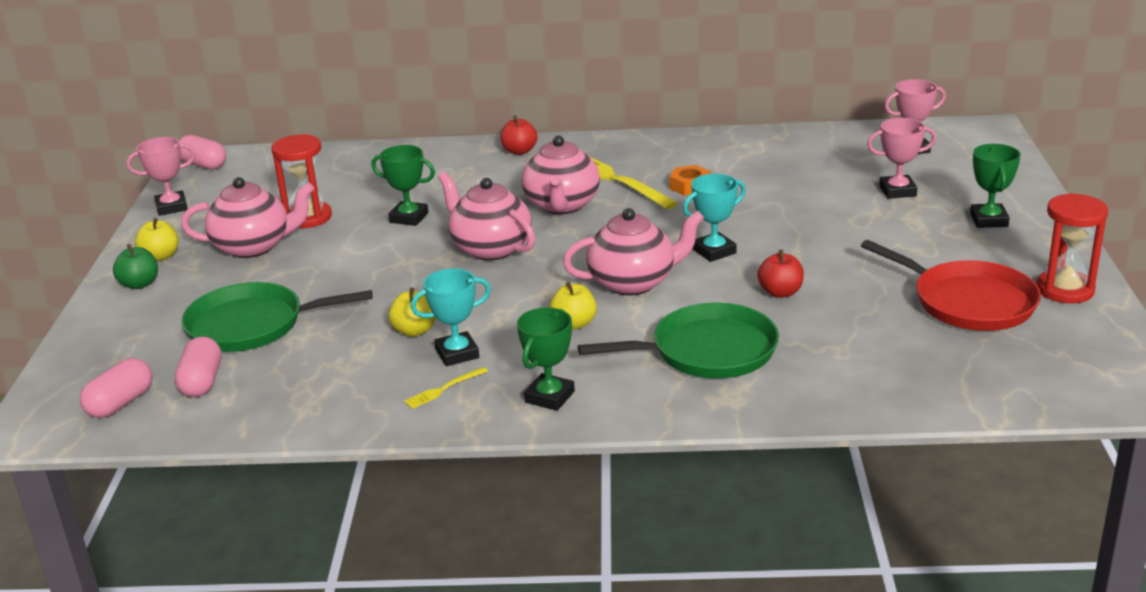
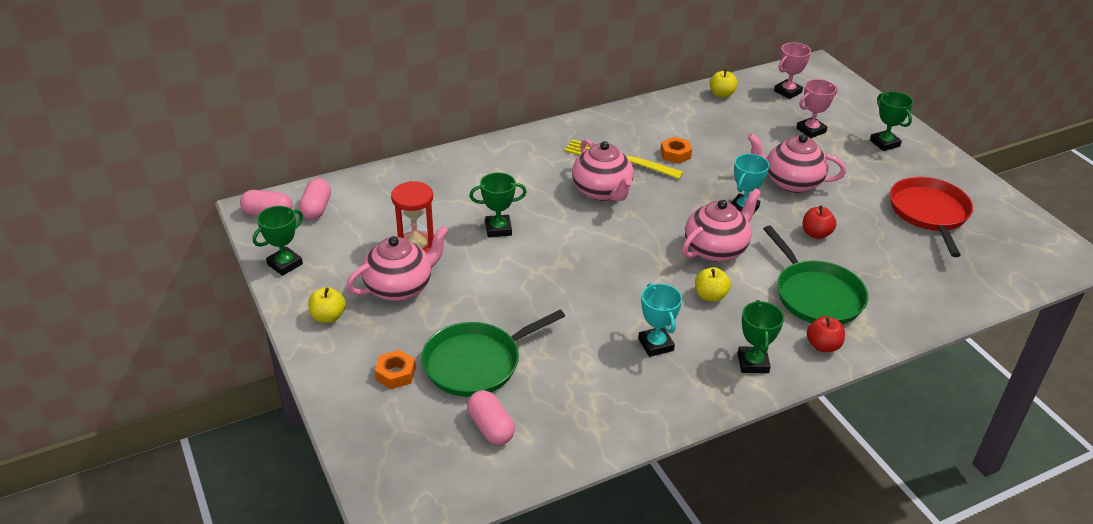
camera: 30 degrees left, 10 degrees up
pink capsule [80,358,152,418] -> pink capsule moved to [299,178,331,220]
green apple [113,244,158,289] -> none
pink trophy [126,137,196,216] -> green trophy [253,206,303,276]
yellow apple [389,288,436,337] -> yellow apple moved to [710,69,738,98]
yellow fork [404,367,488,409] -> none
turquoise trophy [411,268,491,366] -> turquoise trophy turned 60 degrees counterclockwise [638,283,682,357]
pink teapot [438,172,535,261] -> pink teapot moved to [747,133,846,193]
red apple [501,115,537,155] -> red apple moved to [807,316,845,352]
green pan [578,303,779,379] -> green pan turned 105 degrees clockwise [763,225,868,324]
red pan [861,240,1041,331] -> red pan turned 105 degrees counterclockwise [890,177,973,257]
red hourglass [1037,193,1108,304] -> none
none -> orange nut [375,350,416,389]

